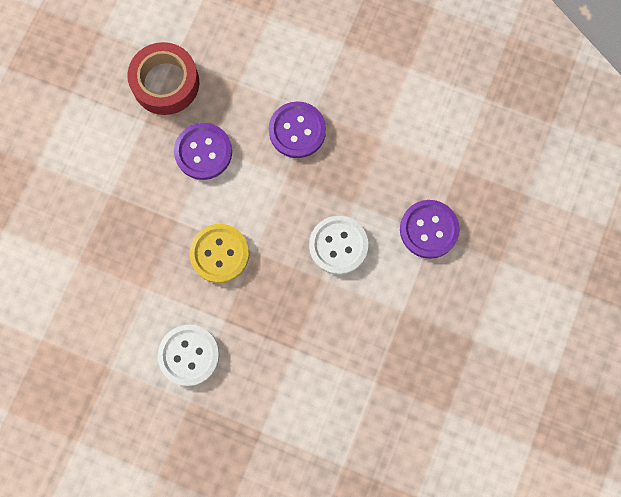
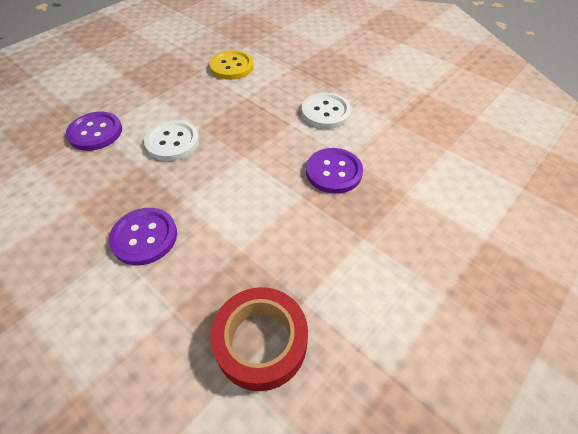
camera: 160 degrees left, 25 degrees down
purple button [174,123,232,180] -> purple button moved to [306,148,363,194]
yellow button [189,224,249,283] -> yellow button moved to [209,50,254,80]

